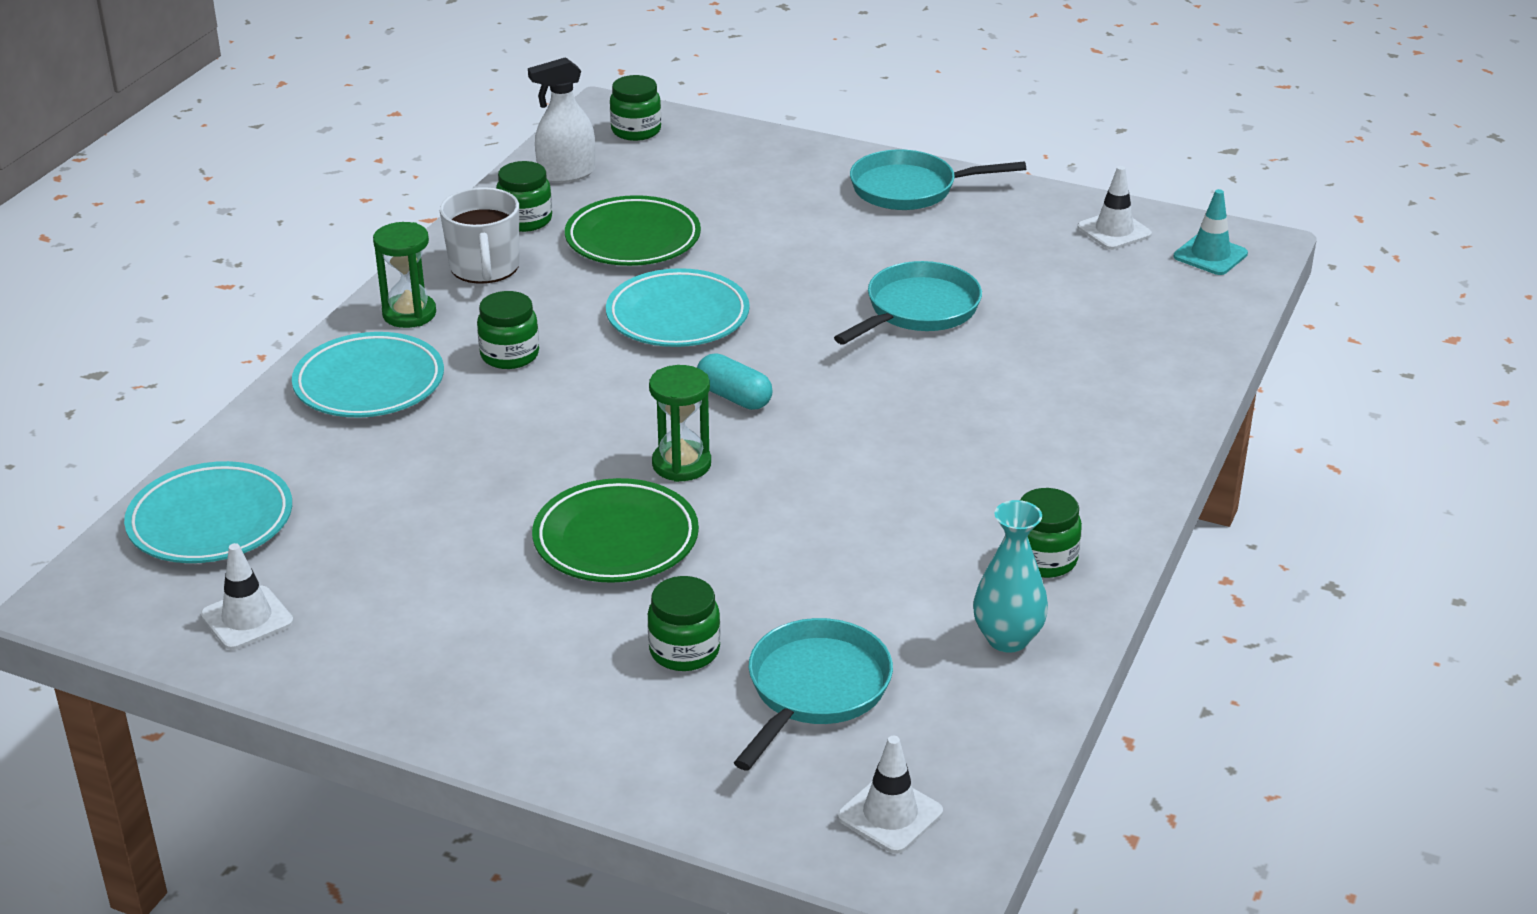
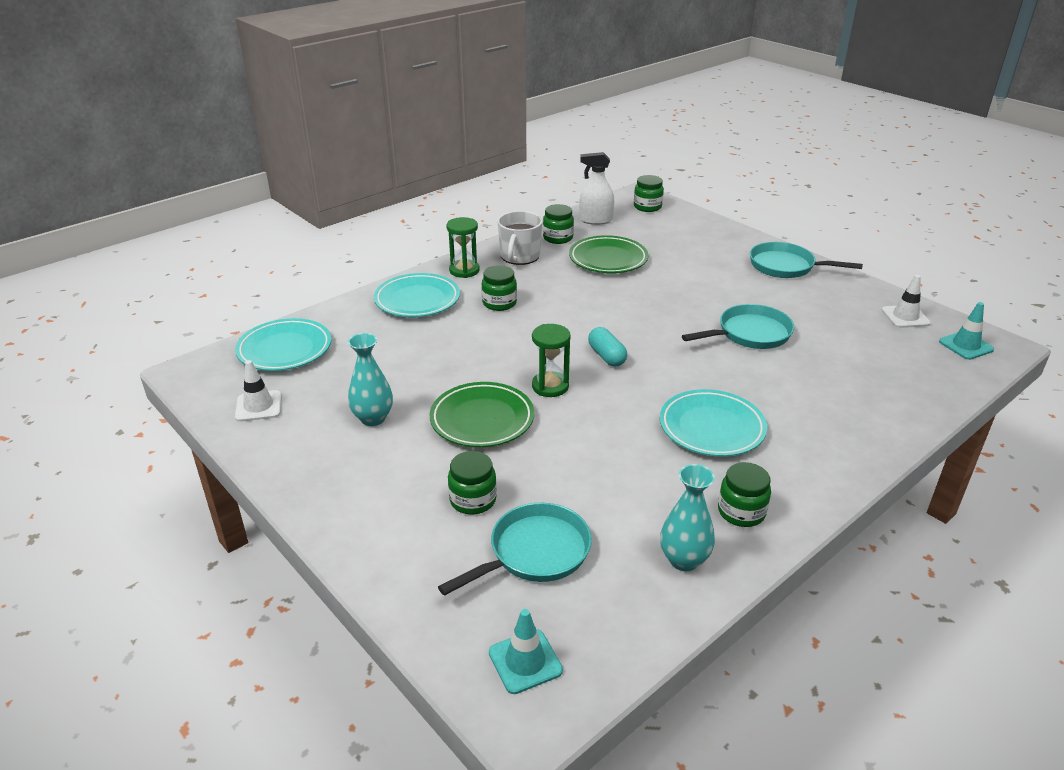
camera: 25 degrees right, 0 degrees up
turquoise plate [606,268,750,347] -> turquoise plate moved to [660,389,767,457]
white traffic cone [838,736,943,854] -> turquoise traffic cone [489,609,563,694]
none -> turquoise vase [348,333,393,426]

